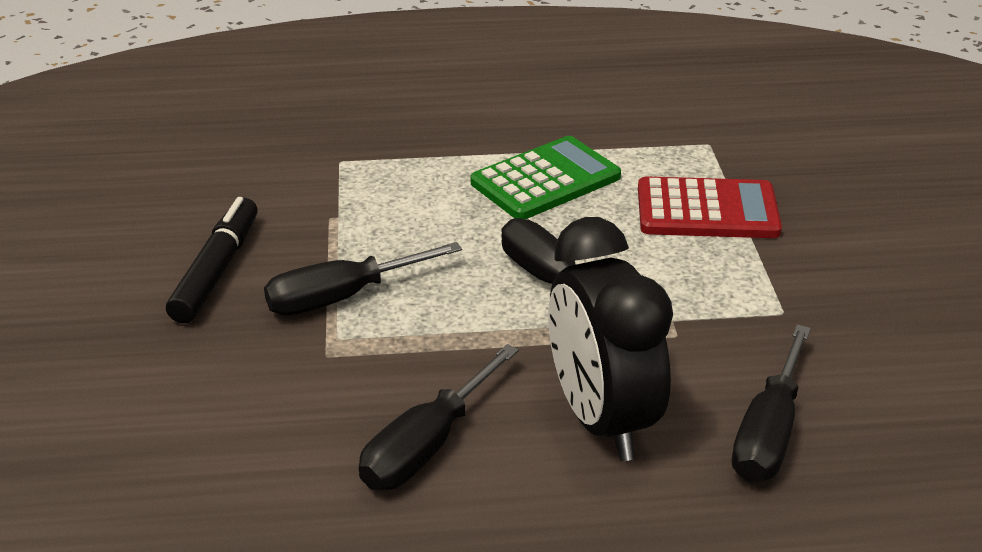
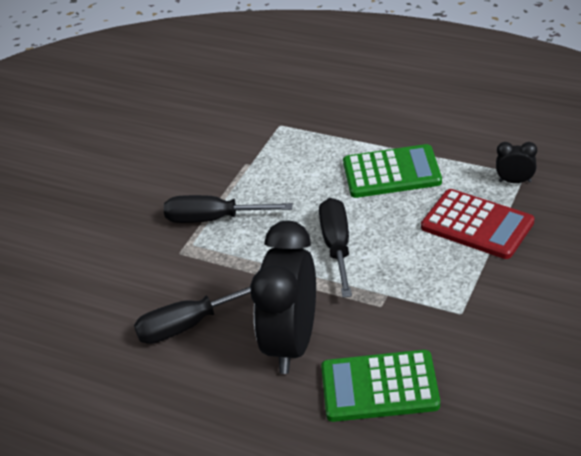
camera: 35 degrees right, 5 degrees up
black marker [166,197,258,323] -> none
black screwdriver [732,324,811,483] -> green calculator [321,350,440,422]
none -> black clock [496,142,537,183]

